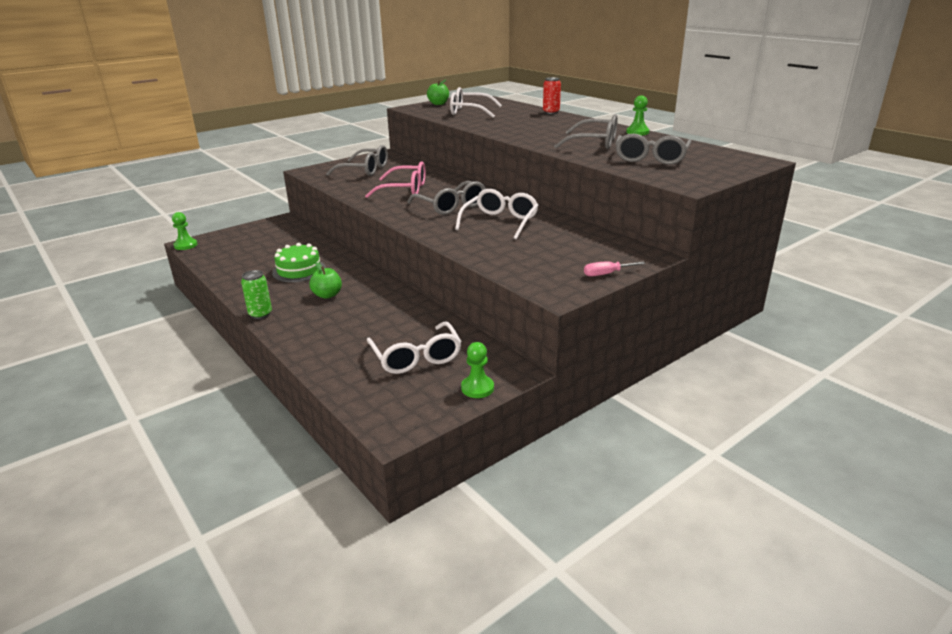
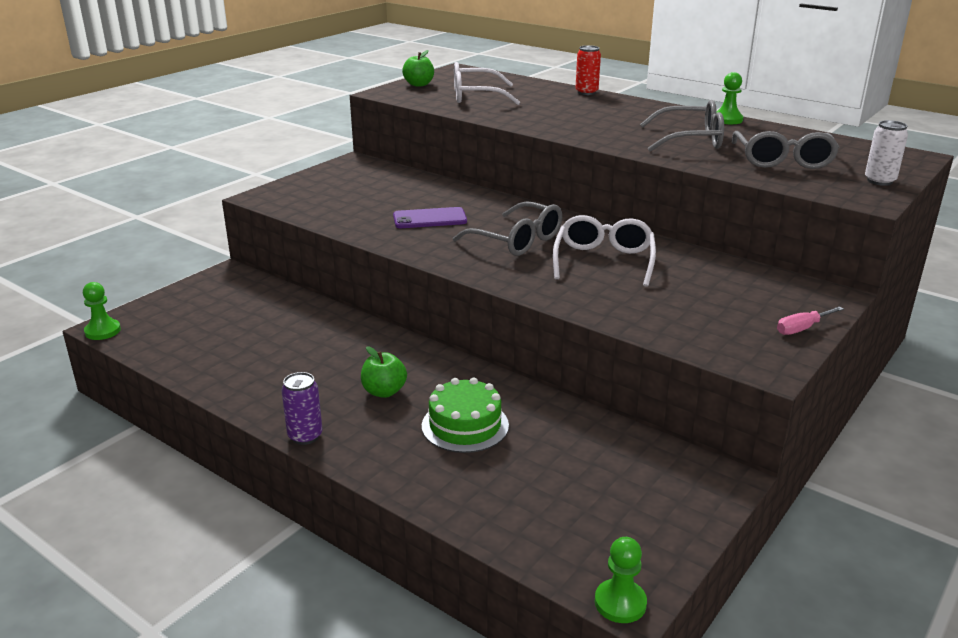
camera: 15 degrees left, 0 degrees up
green can [241,270,272,319] -> purple can [281,372,322,445]
green cake [272,243,326,282] -> green cake moved to [422,378,509,453]
grey glasses [326,145,388,176] -> none
pink glasses [365,161,425,198] -> purple phone [393,207,467,228]
white glasses [367,321,462,374] -> none
green pawn [461,342,494,398] -> green pawn moved to [595,537,647,623]
none -> white can [865,120,908,186]

